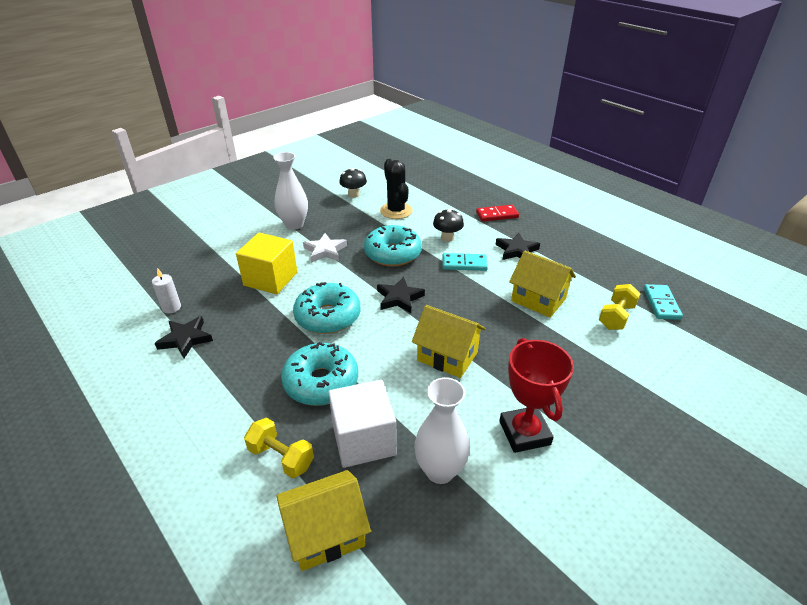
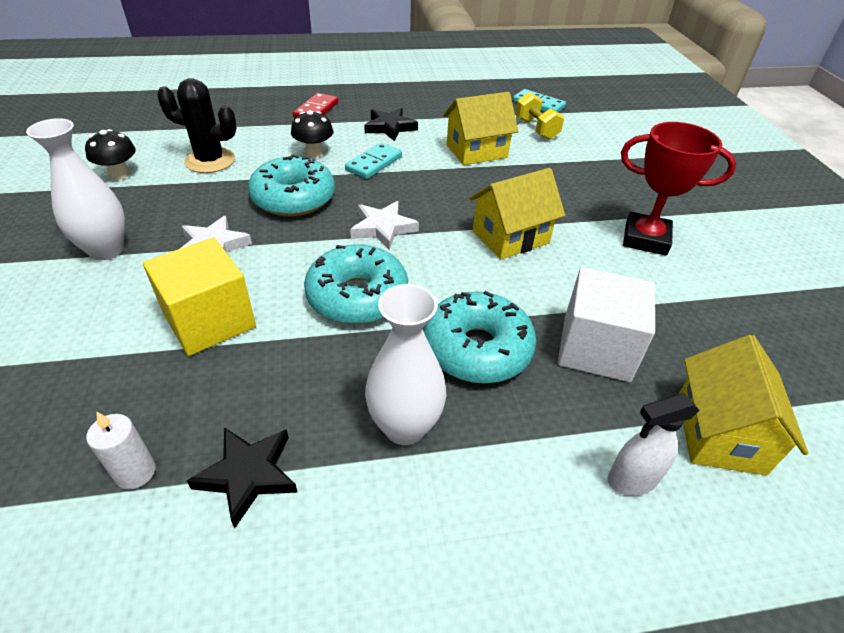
camera: 60 degrees left, 5 degrees up
yellow dumbbell [244,418,314,478] -> none
black star [377,277,425,313] -> white star [350,201,419,250]
white vase [414,377,470,484] -> white vase moved to [365,284,446,445]
none -> white spray bottle [608,393,699,496]

